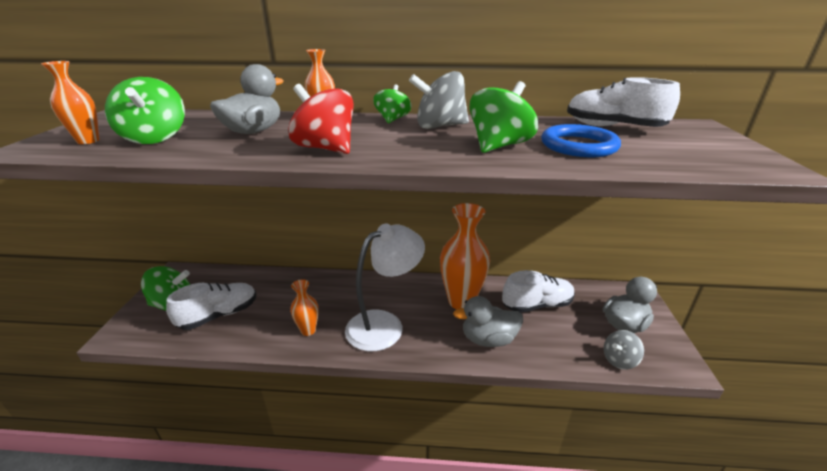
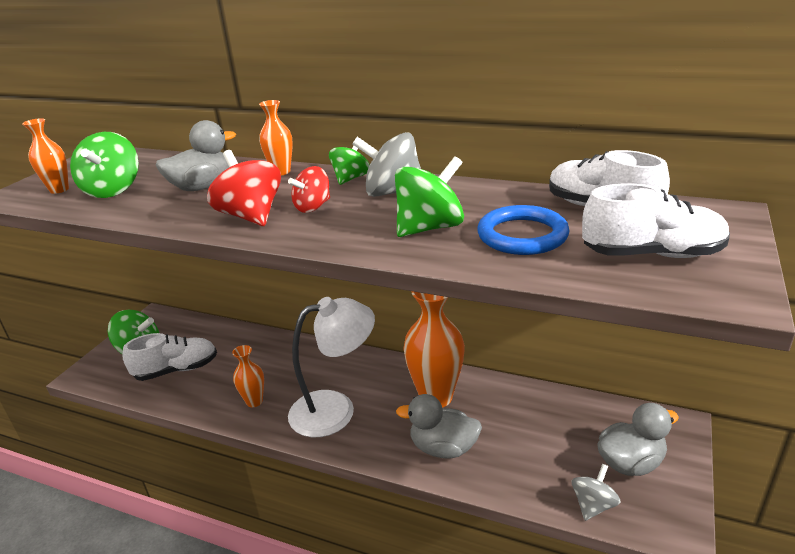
camera: 20 degrees right, 0 degrees up
white shoe [502,270,575,313] -> white shoe moved to [582,184,730,258]
grey spinning top [603,330,644,370] -> grey spinning top turned 135 degrees clockwise [572,464,621,521]
none -> red spinning top [288,166,330,213]

